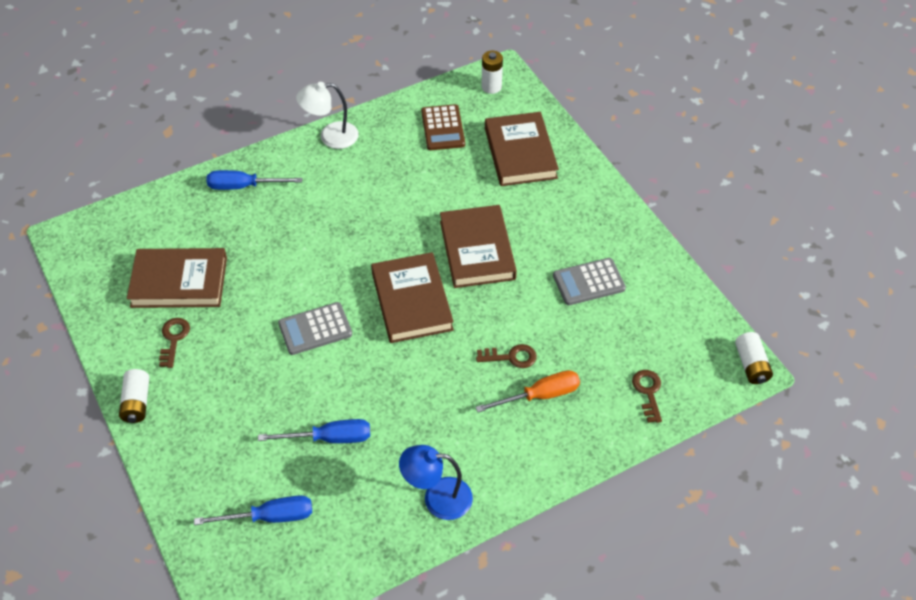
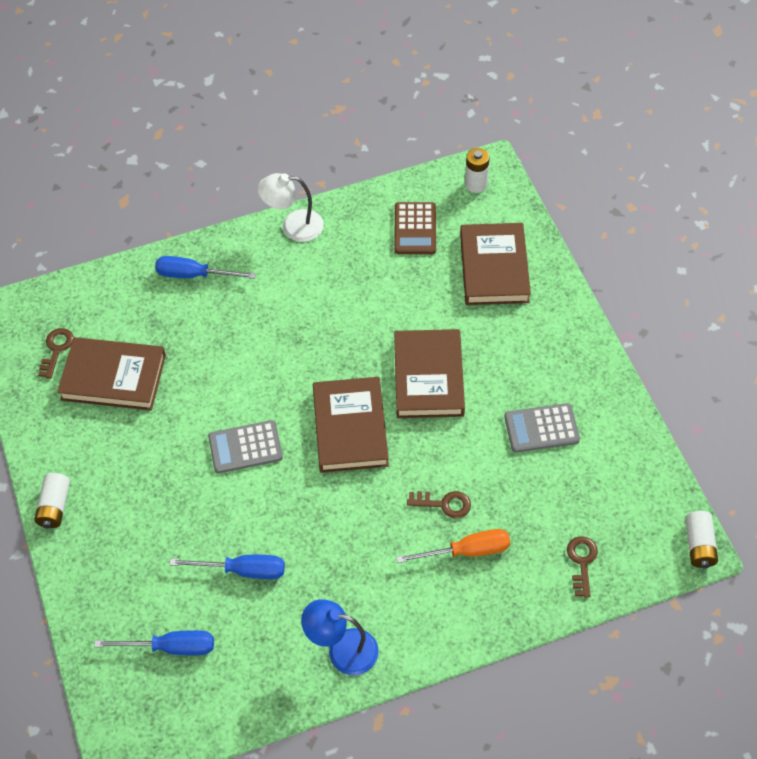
camera: 10 degrees right, 5 degrees up
brown key [159,318,190,368] -> brown key moved to [38,328,74,379]

